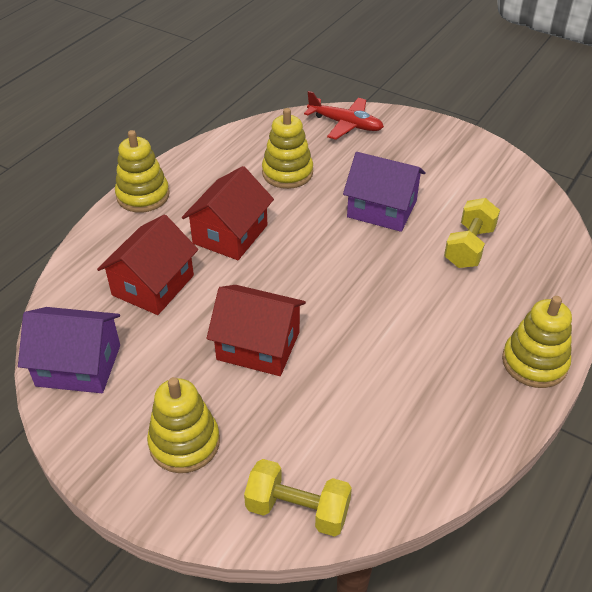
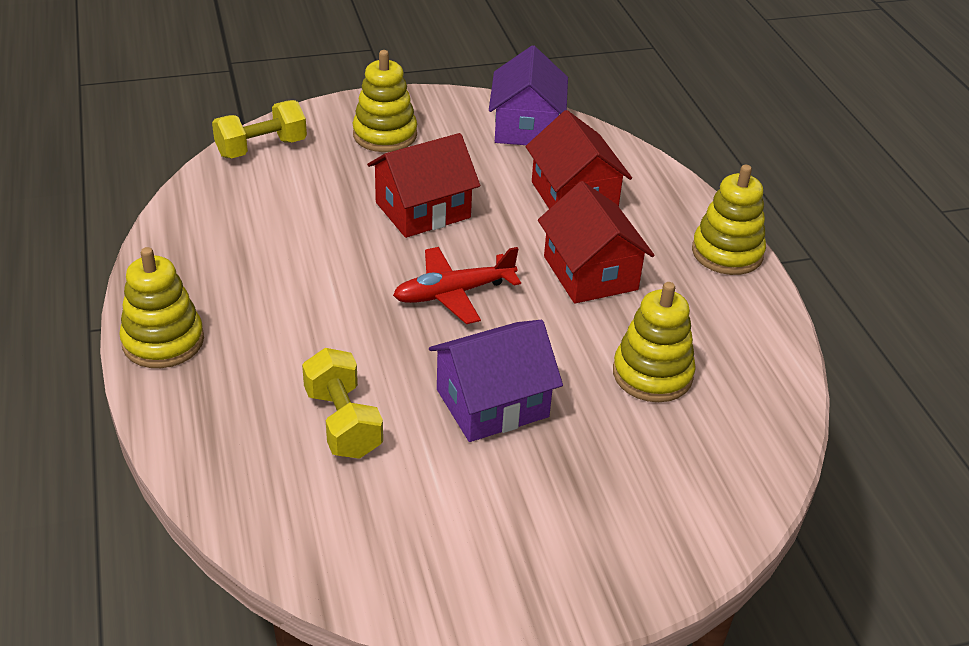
camera: 130 degrees right, 5 degrees down
purple house [18,307,120,393] -> purple house turned 45 degrees counterclockwise [489,45,568,145]
red plane [304,91,384,140] -> red plane moved to [393,247,521,324]

